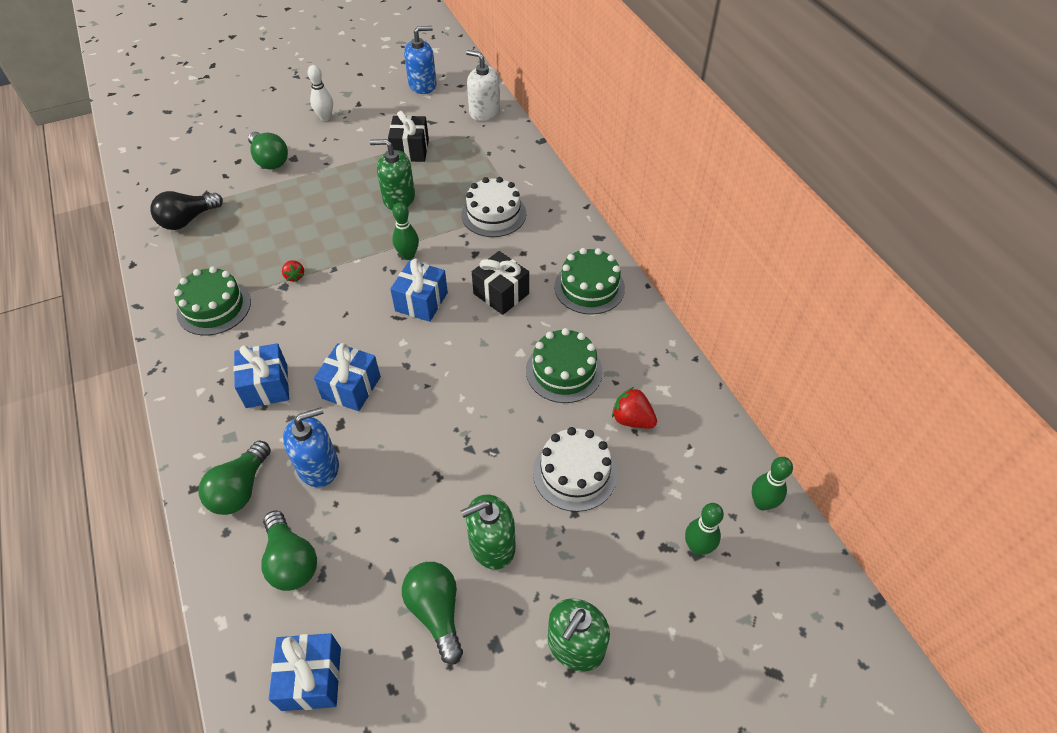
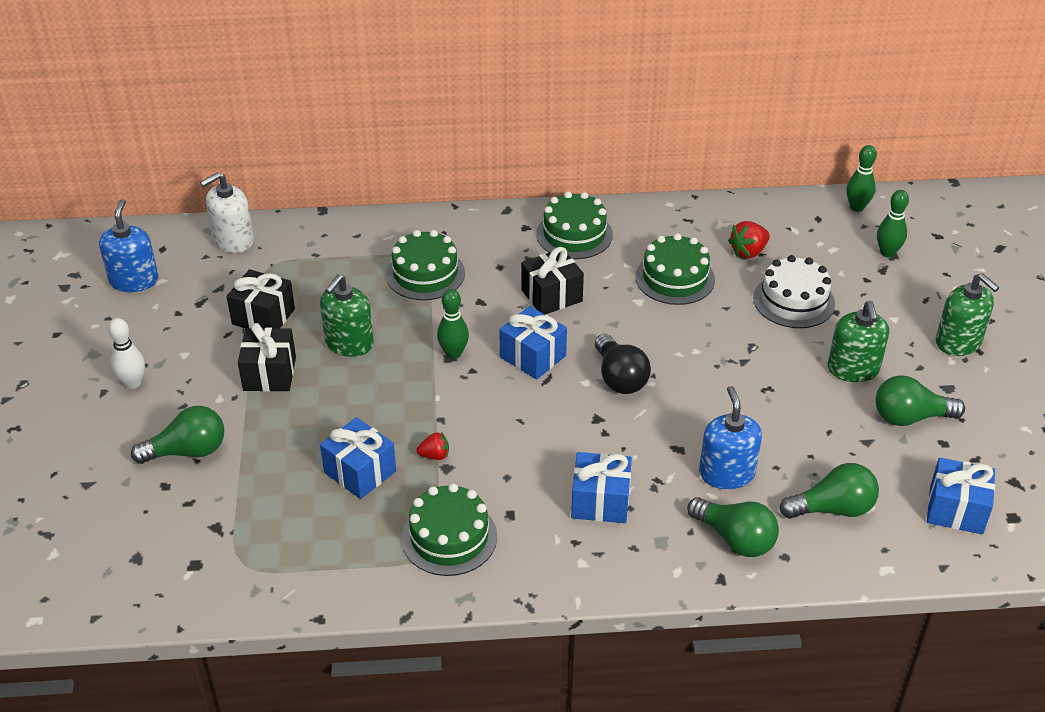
camera: 70 degrees left, 10 degrees down
black light bulb [151,191,223,230] -> black light bulb moved to [595,334,651,394]
blue gift [314,343,381,411] -> blue gift moved to [320,417,396,499]
white cake [461,177,526,237] -> green cake [386,230,465,300]
none -> black gift [238,323,296,392]

